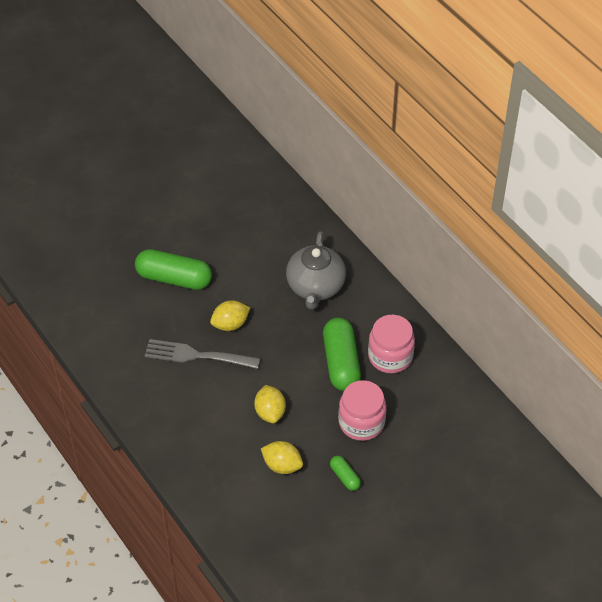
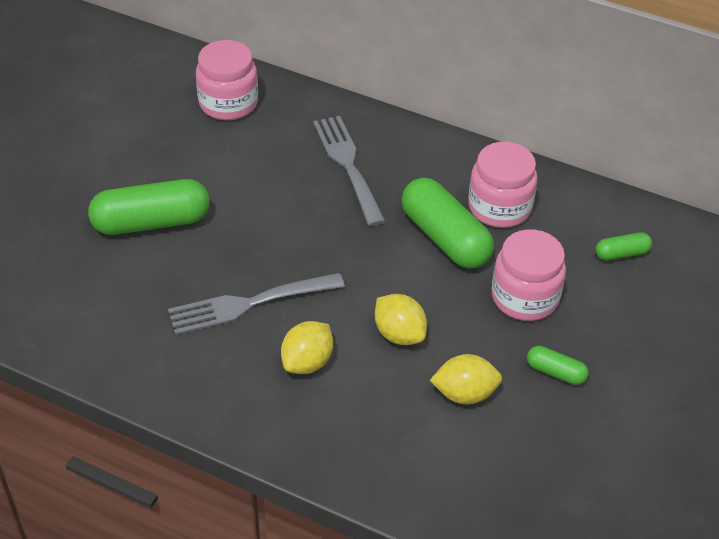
camera: 30 degrees left, 5 degrees down
yellow lemon [210,300,250,331] -> yellow lemon moved to [281,321,333,374]
grey teapot [286,231,346,310] -> grey fork [313,116,386,226]
none -> pink jar [196,40,258,120]
none -> green capsule [595,232,652,261]

